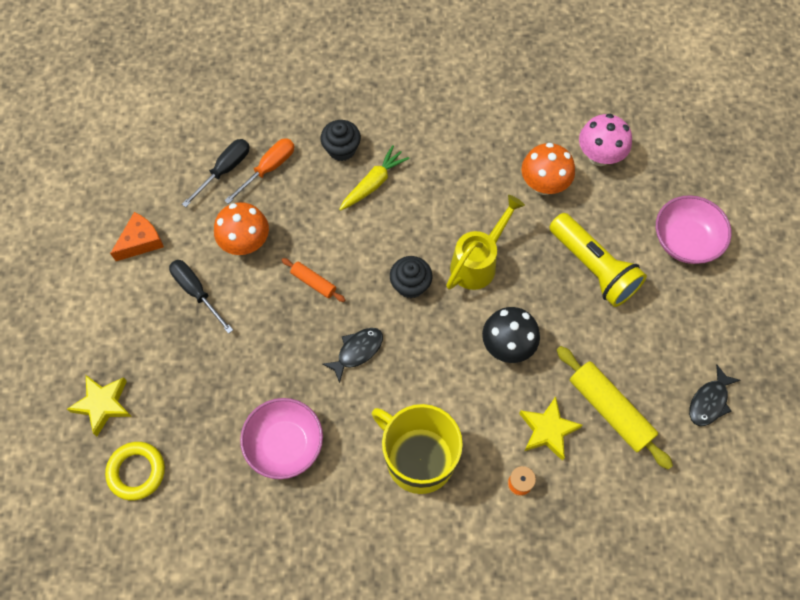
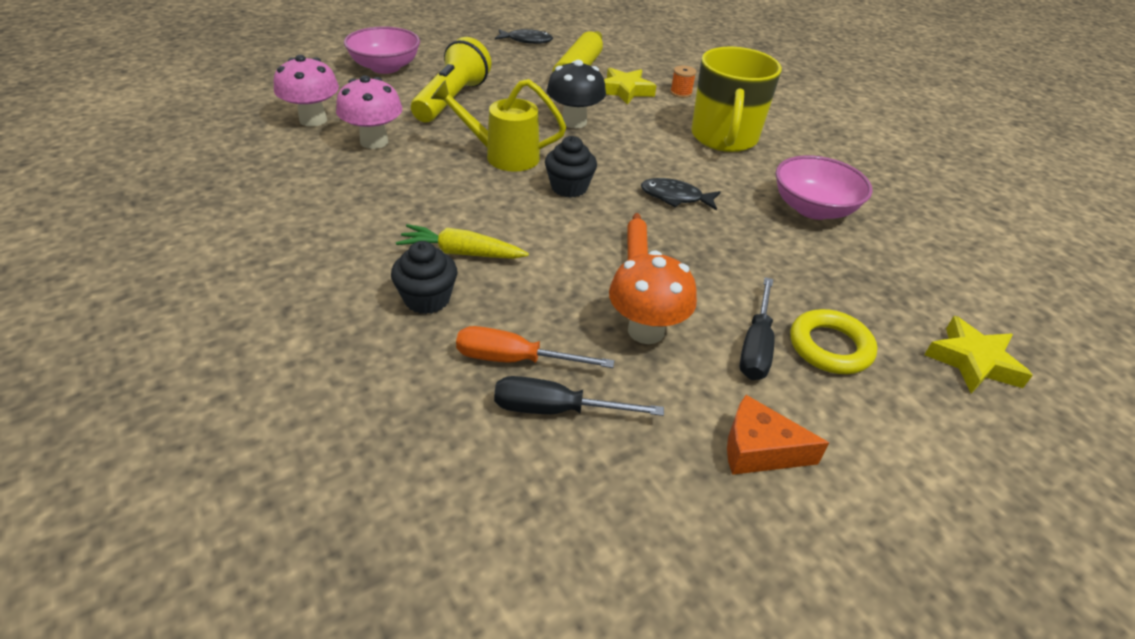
camera: 125 degrees left, 25 degrees down
yellow ring [105,442,165,500] -> yellow ring moved to [790,309,877,374]
orange mushroom [521,143,575,195] -> pink mushroom [336,75,402,149]

